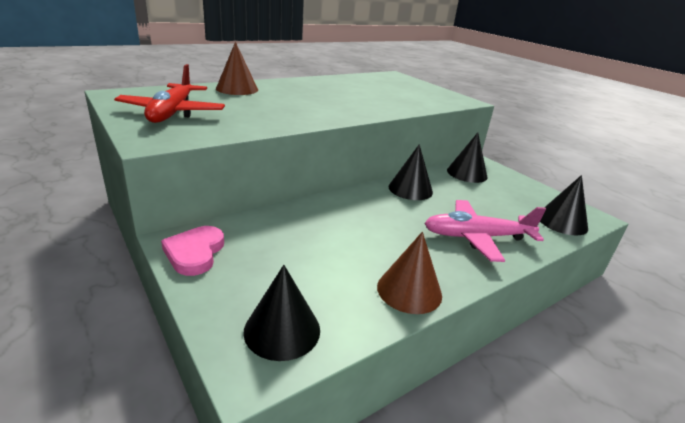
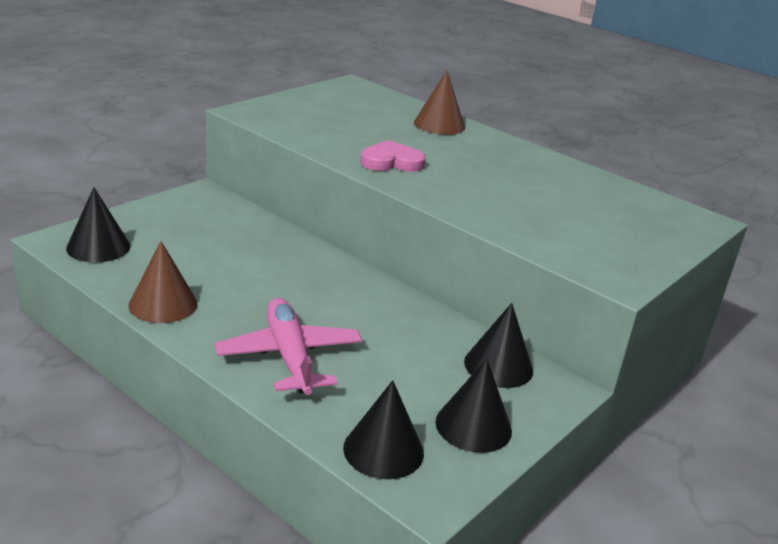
camera: 75 degrees right, 0 degrees up
red plane [114,64,225,123] -> none
pink heart [161,226,224,276] -> pink heart moved to [360,140,426,172]
black cone [389,144,433,200] -> black cone moved to [436,359,512,453]

